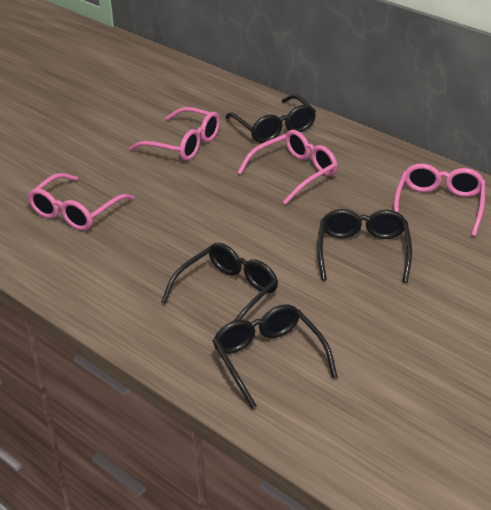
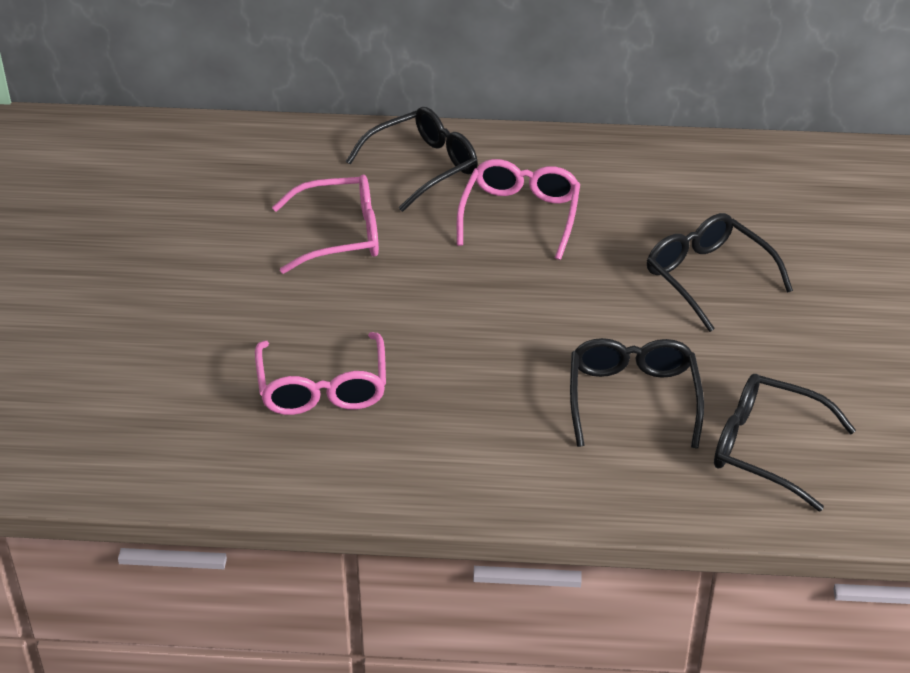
camera: 40 degrees left, 5 degrees up
black glasses [225,94,316,143] -> black glasses turned 60 degrees counterclockwise [346,107,477,212]
pink glasses [394,164,486,237] -> none

